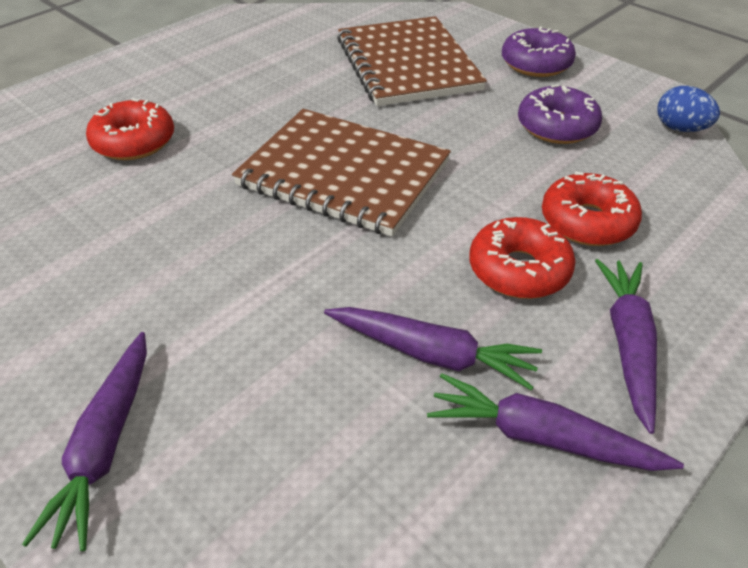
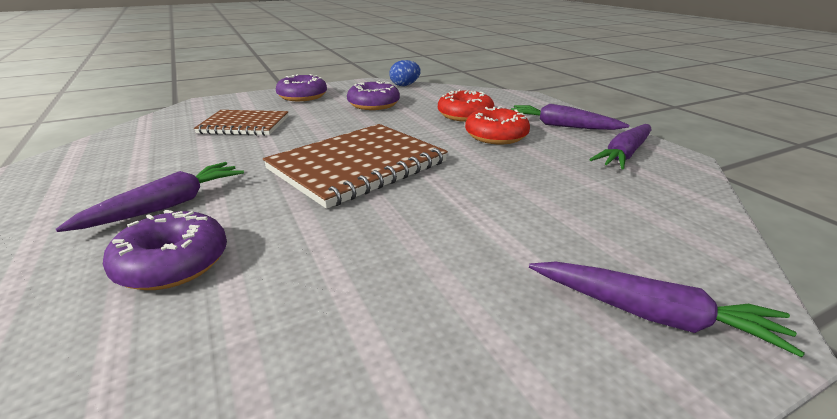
camera: 70 degrees left, 15 degrees down
red donut [86,98,174,160] -> purple donut [103,210,227,290]
purple carrot [324,307,542,390] -> purple carrot moved to [56,162,244,232]
brown notebook [337,16,487,106] -> brown notebook [194,110,289,136], size x0.62

